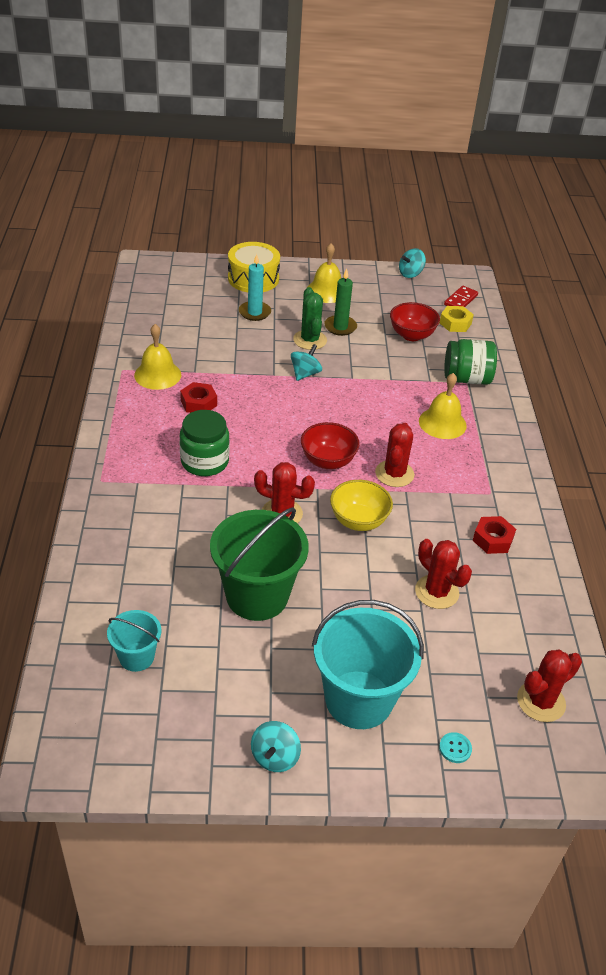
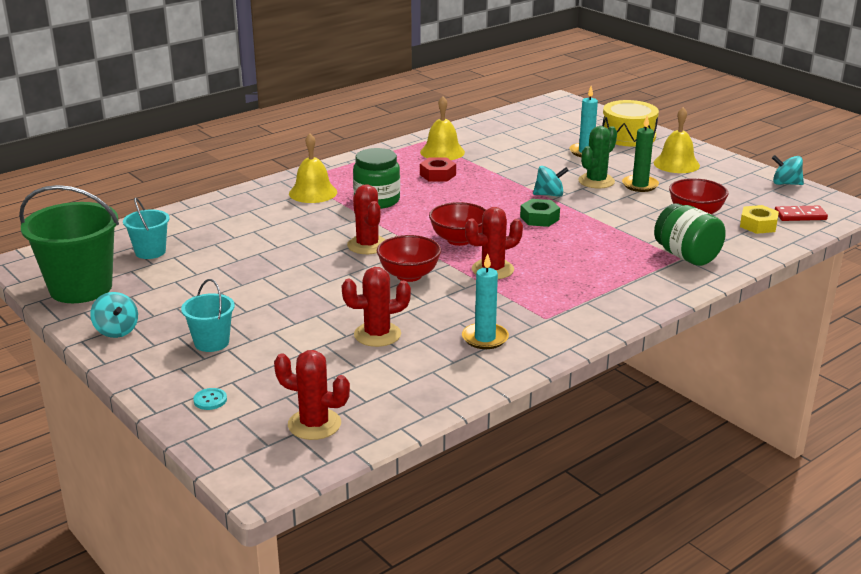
camera: 55 degrees right, 15 degrees down
green bucket [210,507,309,621] -> green bucket moved to [19,185,119,303]
turquoise spinning top [251,721,301,772] -> turquoise spinning top turned 105 degrees counterclockwise [90,292,138,338]
turquoise bucket [312,600,424,729] -> turquoise bucket [181,279,235,352], size x0.52
yellow bowl [330,480,393,531] -> red bowl [377,235,441,282]
red cactus [415,539,472,609] -> red cactus turned 60 degrees clockwise [342,267,411,347]
yellow bell [419,373,467,439] -> yellow bell moved to [289,133,337,203]
red nut [472,516,516,554] -> turquoise candle [462,253,509,349]
none -> green nut [520,199,560,227]

